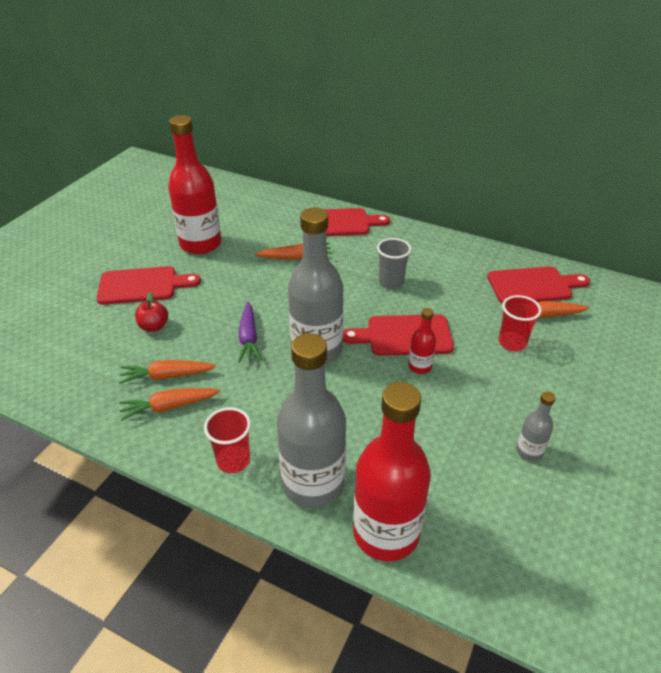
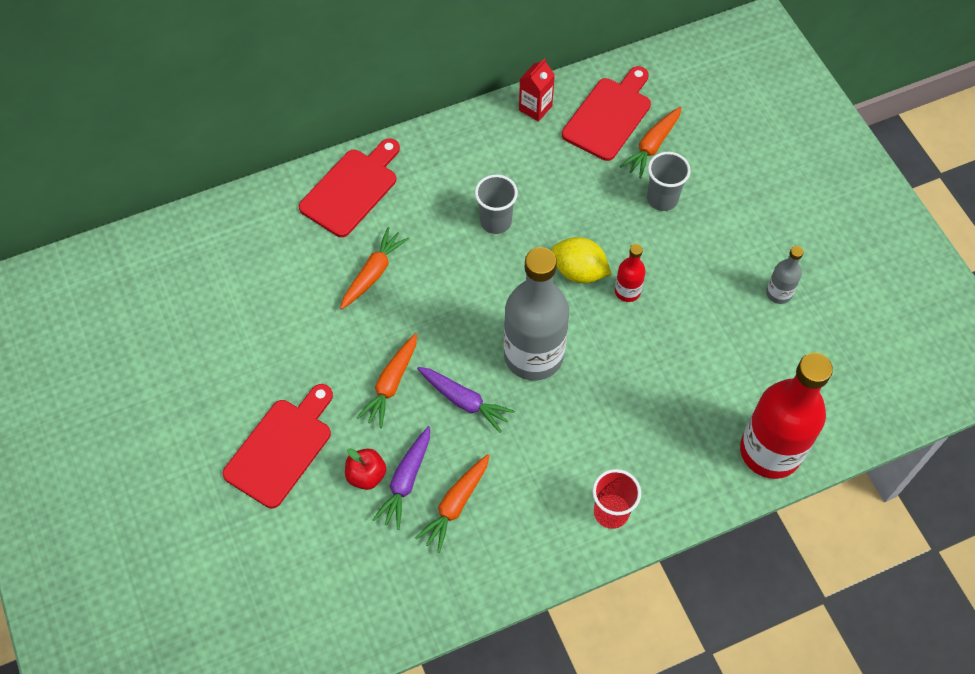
camera: 50 degrees left, 20 degrees up
orange carrot [119,388,220,421] -> orange carrot moved to [357,333,417,428]
red bottle [168,115,222,254] -> none
grey bottle [277,333,346,508] -> none
red cutting board [343,314,454,356] -> yellow lemon [552,237,611,283]
red cup [498,295,542,351] -> grey cup [647,152,691,211]
none -> purple carrot [372,426,430,530]
none -> red carton [519,58,555,122]

